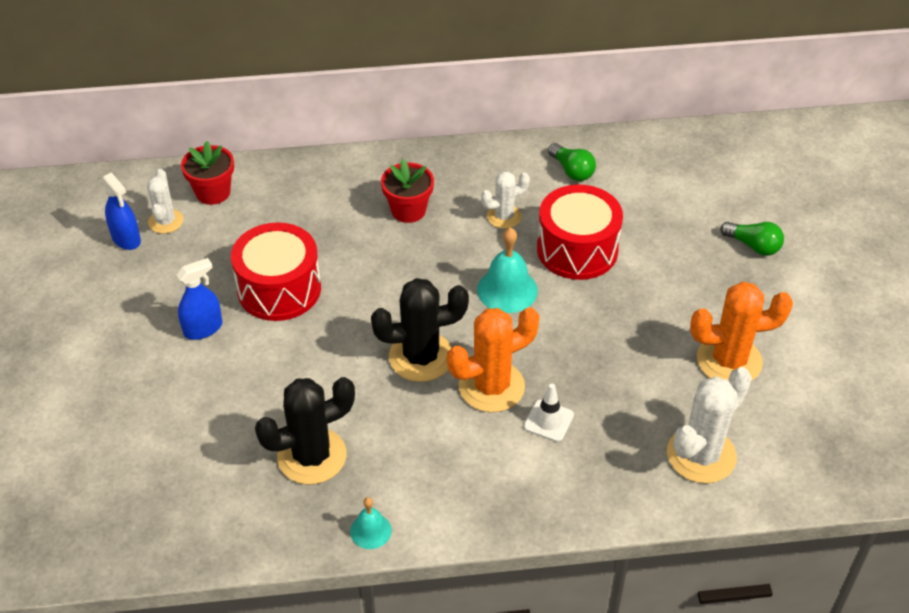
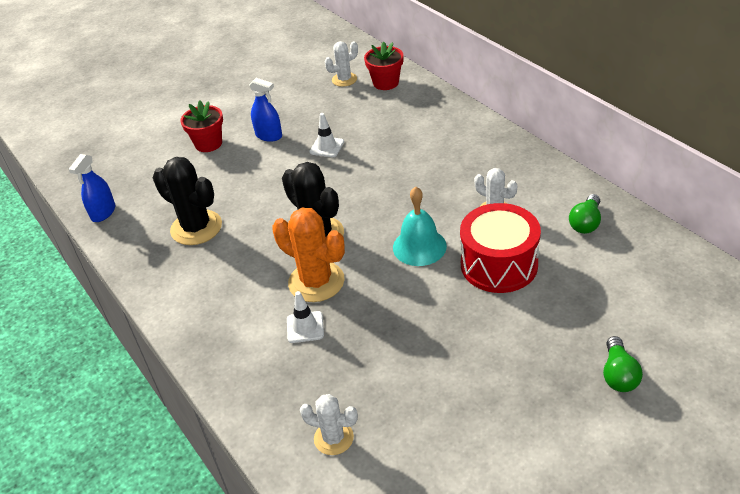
camera: 65 degrees right, 5 degrees down
blue spray bottle [101,172,141,250] -> blue spray bottle moved to [69,154,115,222]
red drum [231,222,321,321] -> white traffic cone [309,113,344,157]
turquoise bell [350,497,392,549] -> none
red flower pot [381,159,434,223] -> red flower pot moved to [180,101,223,152]
white cactus [667,367,752,483] -> white cactus [300,394,358,455], size x0.59
orange cactus [690,282,793,381] -> none

